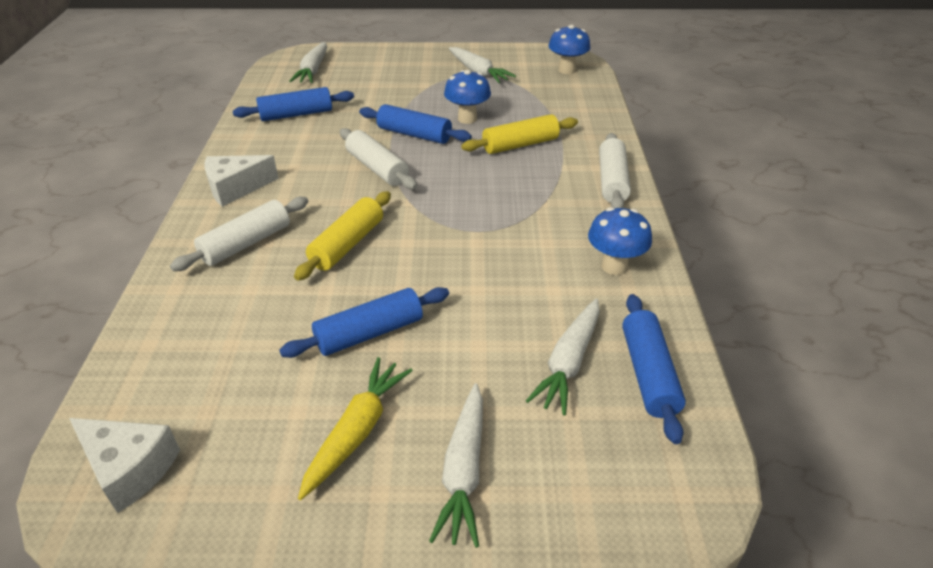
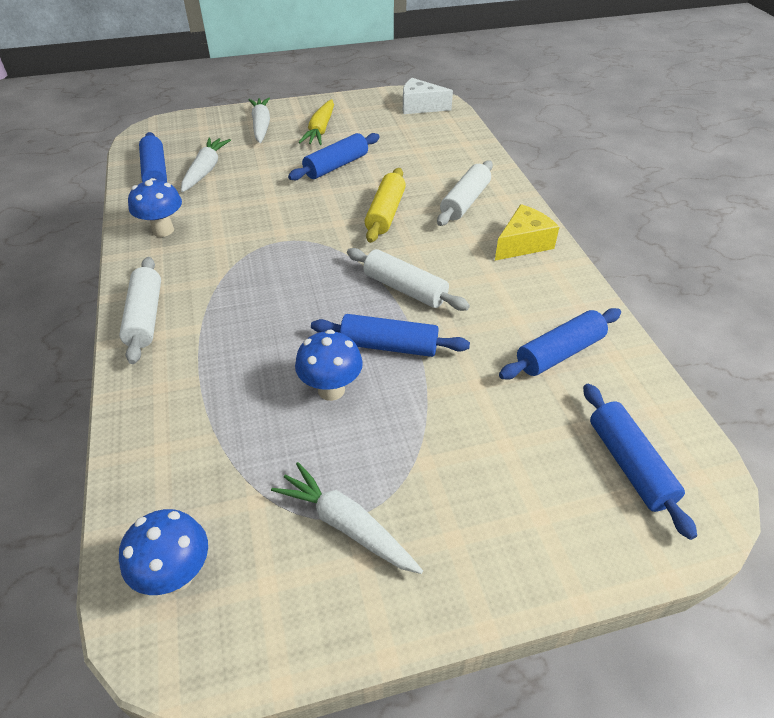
camera: 165 degrees right, 5 degrees up
white cheese [205,155,279,207] -> yellow cheese [495,204,559,261]
white carrot [289,42,327,83] -> blue rolling pin [583,383,697,540]
yellow rolling pin [461,114,578,154] -> none

